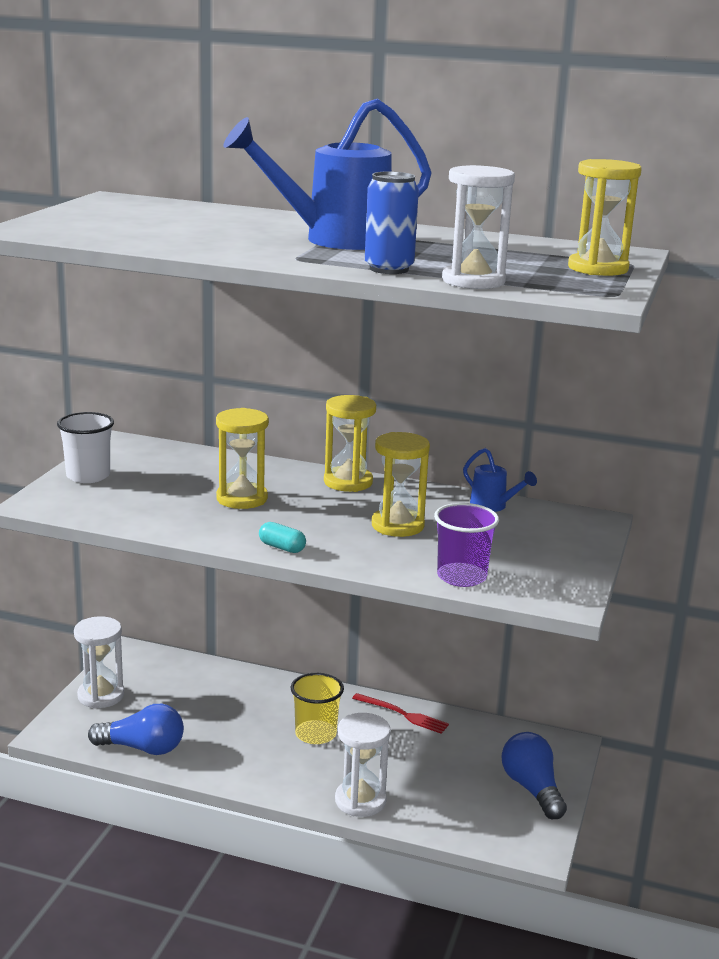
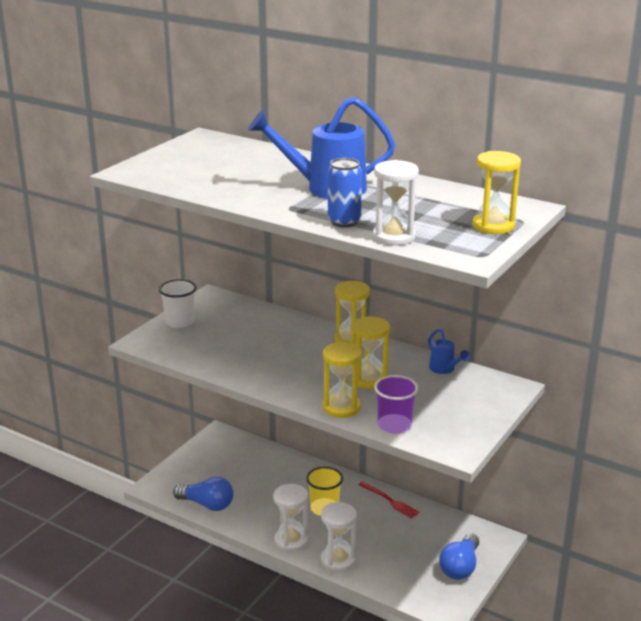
camera: 15 degrees right, 5 degrees up
white hourglass [74,616,124,708] -> white hourglass moved to [273,484,309,552]
yellow hourglass [216,408,269,509] -> yellow hourglass moved to [323,342,362,418]
turquoise capsule [259,522,306,553] -> none
blue light bulb [501,732,567,819] -> blue light bulb turned 150 degrees counterclockwise [439,533,479,580]

